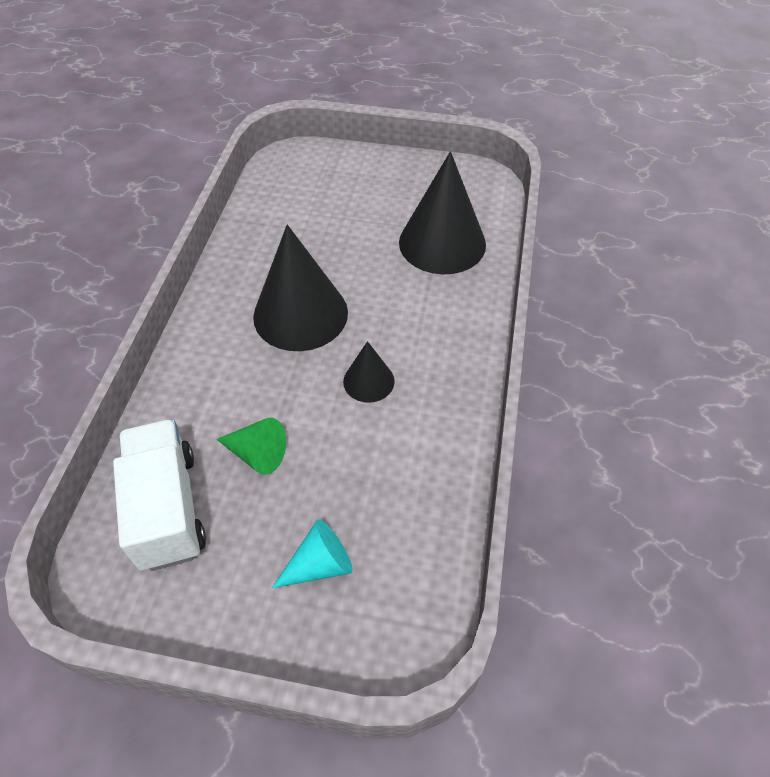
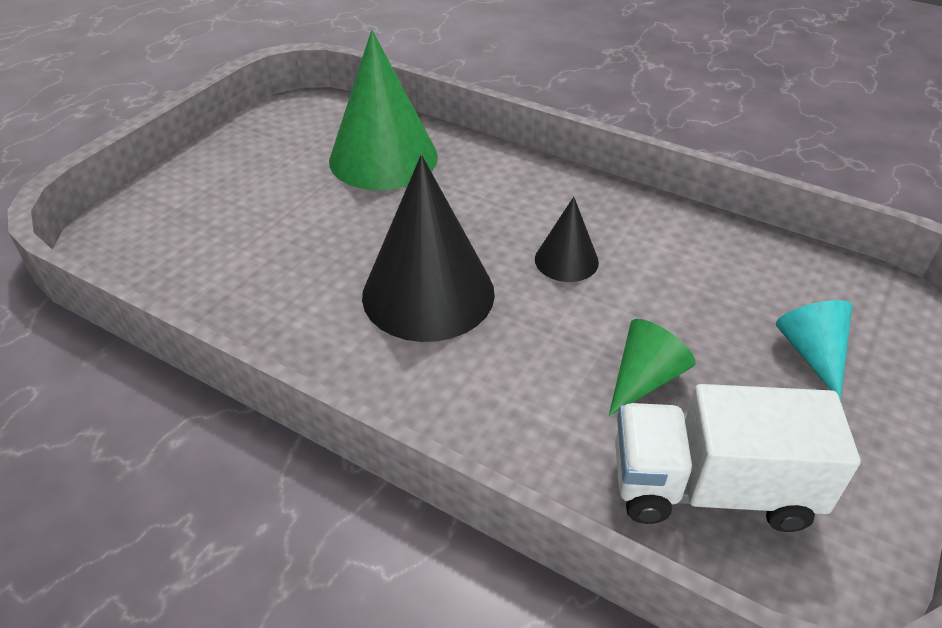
camera: 70 degrees left, 10 degrees down
black cone [399,151,486,274] -> green cone [329,30,438,190]

